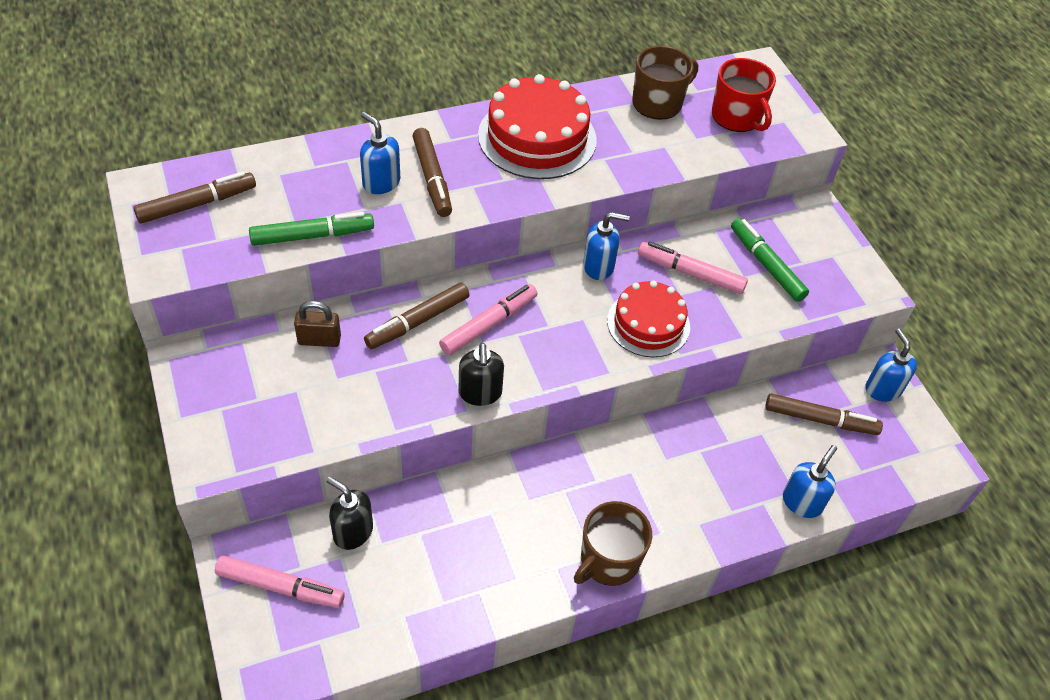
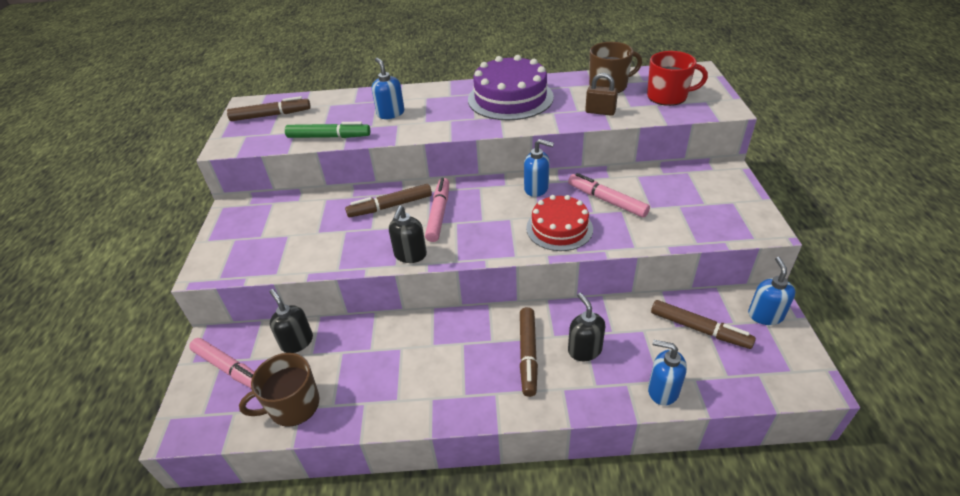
camera: 25 degrees right, 10 degrees down
brown padlock [294,301,341,347] -> brown padlock moved to [585,73,618,116]
brown marker [413,128,452,217] -> brown marker moved to [520,307,538,397]
pink marker [439,284,537,355] -> pink marker turned 60 degrees counterclockwise [425,178,449,242]
red cake [478,74,597,179] -> purple cake [468,55,554,120]
brown mug [574,501,652,586] -> brown mug moved to [239,353,320,427]
red mug [712,58,776,132] -> red mug turned 75 degrees counterclockwise [647,51,708,106]
green marker [731,218,809,302] -> none
blue soap dispenser [783,445,837,518] -> blue soap dispenser turned 120 degrees counterclockwise [648,340,687,406]
none -> black soap dispenser [568,293,606,361]

